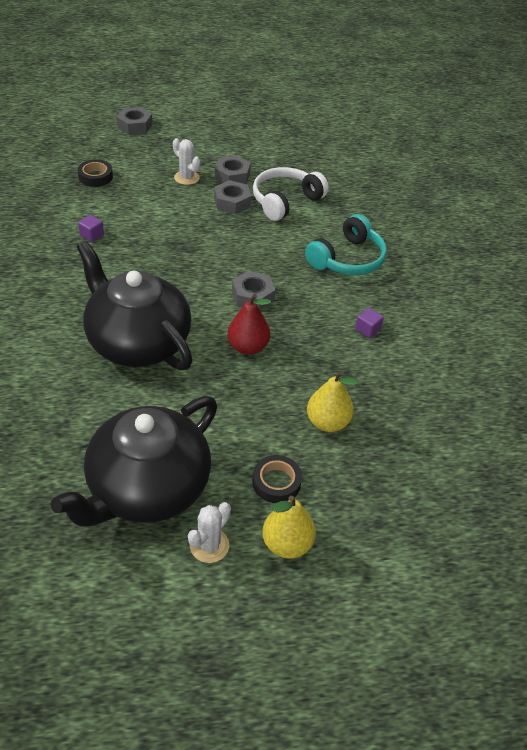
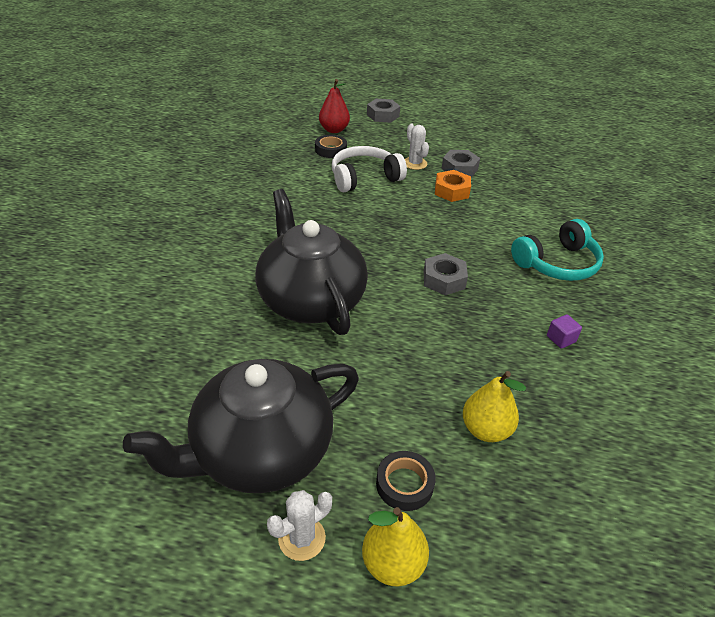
camera: 20 degrees right, 5 degrees down
purple cube [78,215,104,242] -> none
grey nut [214,180,251,214] -> orange nut [435,170,471,202]
red pear [227,294,271,355] -> red pear moved to [319,79,350,133]
white headphones [253,167,329,221] -> white headphones moved to [332,146,407,192]

